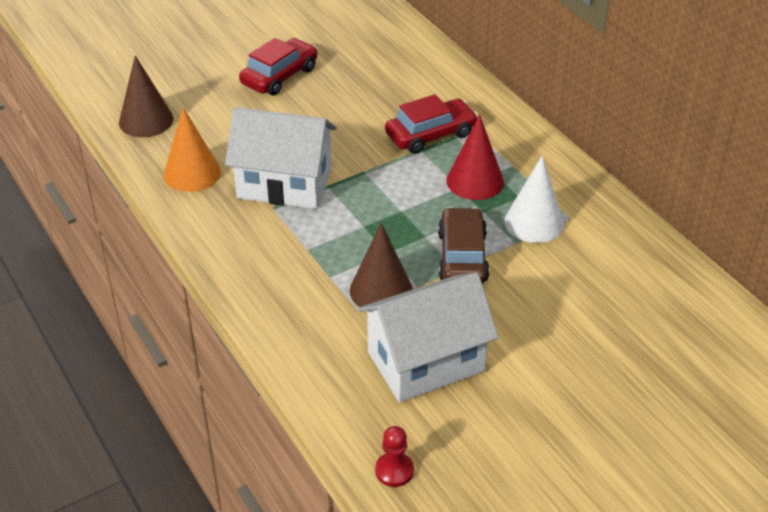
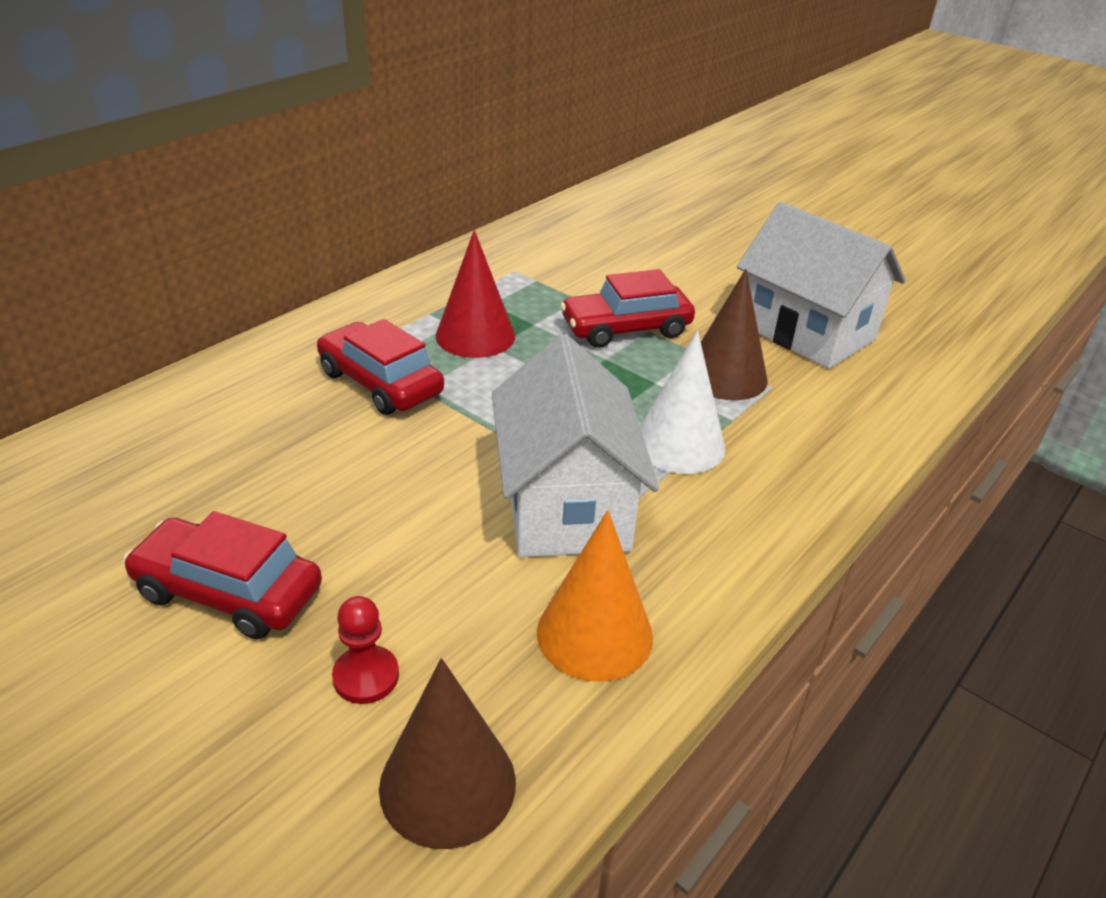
camera: 110 degrees left, 5 degrees down
red pawn [375,426,414,487] -> red pawn moved to [332,596,399,704]
brown car [438,207,489,284] -> red car [560,269,695,348]
white cone [504,156,564,243] -> white cone moved to [640,331,726,474]

